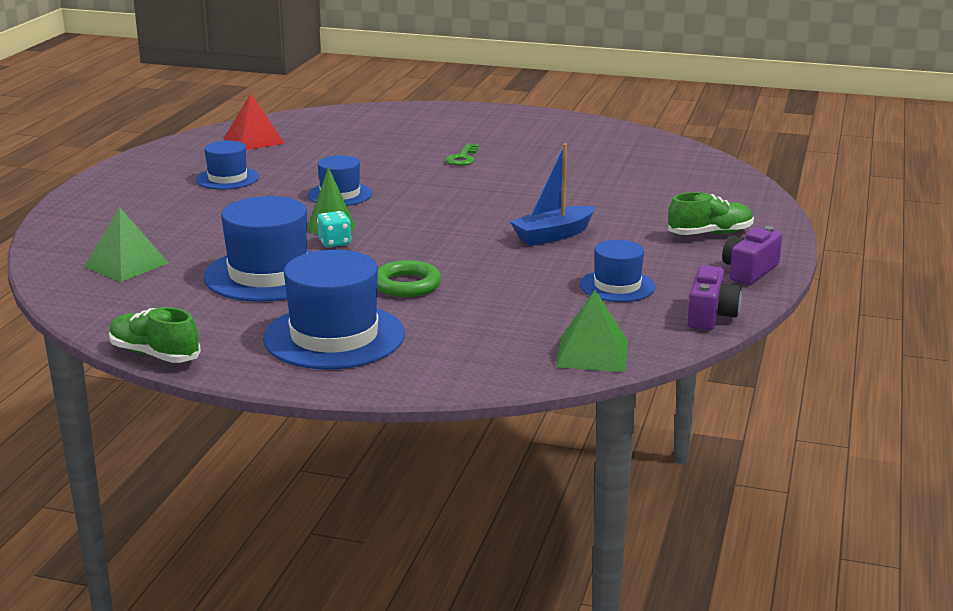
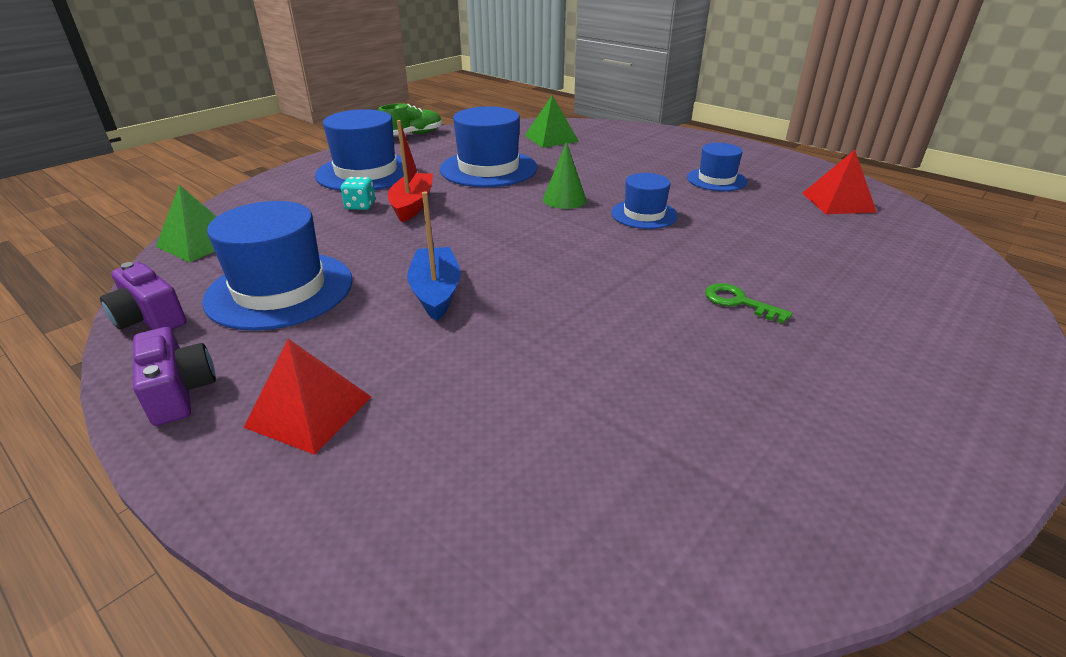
camera: 115 degrees right, 10 degrees up
turquoise dice [317,211,351,247] -> turquoise dice moved to [341,177,375,210]
green ring [377,260,441,297] -> red boat [388,120,433,222]
blue hat [580,240,656,302] -> blue hat [202,201,353,331], size x1.73
green shoe [668,192,754,235] -> red pyramid [244,339,371,455]

